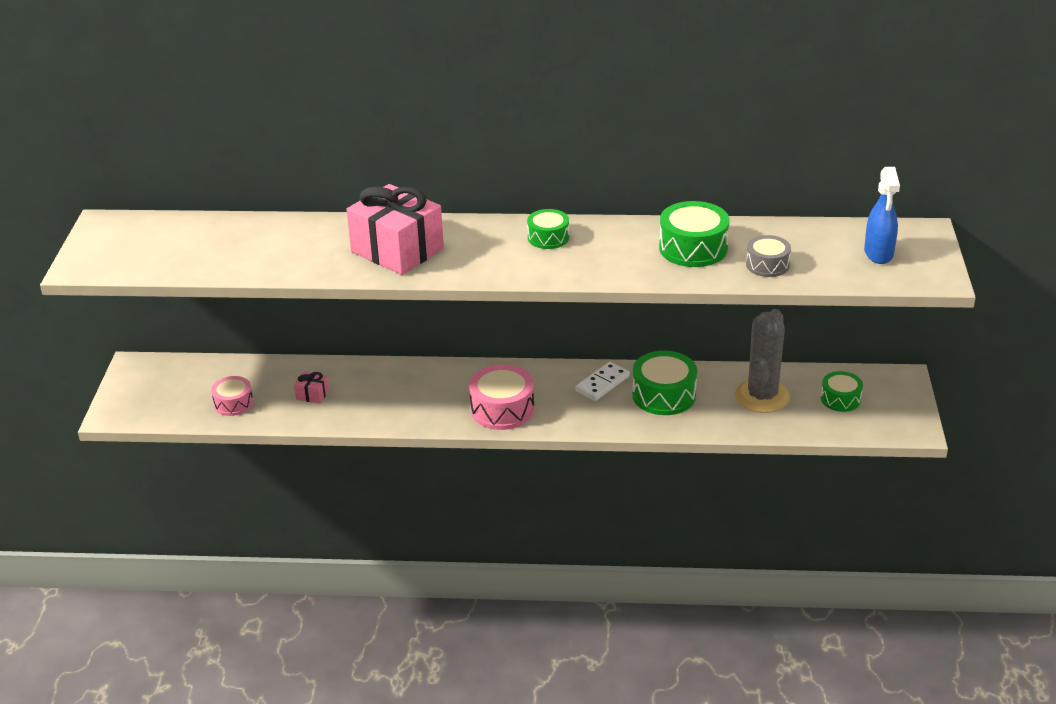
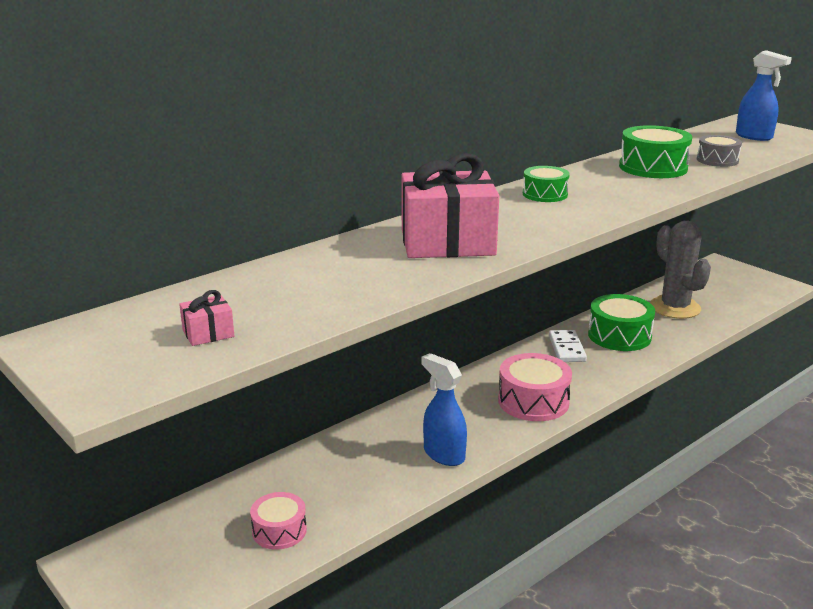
camera: 45 degrees left, 10 degrees down
pink gift [294,371,329,404] -> pink gift moved to [179,290,234,346]
green drum [821,371,863,412] -> none
none -> blue spray bottle [421,353,467,466]

